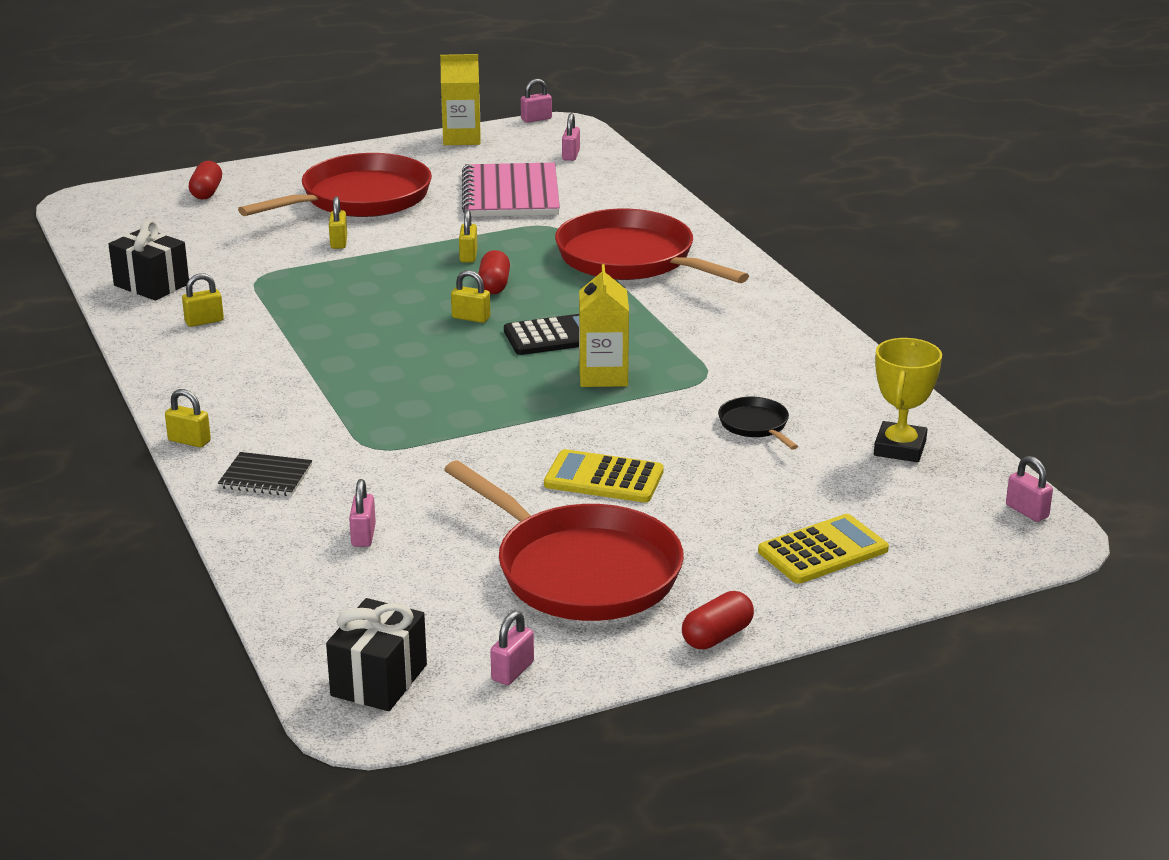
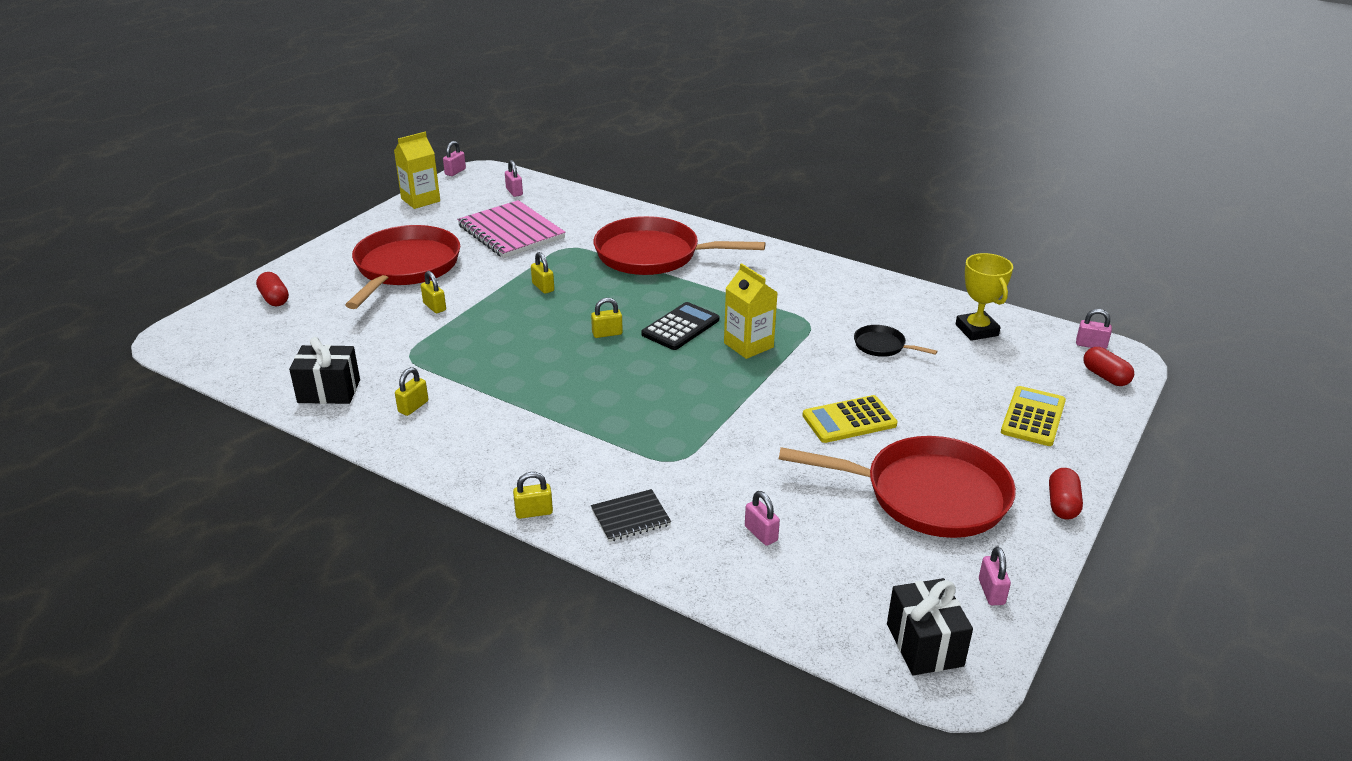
camera: 35 degrees left, 5 degrees up
red capsule [478,250,510,294] -> red capsule moved to [1083,347,1134,386]

